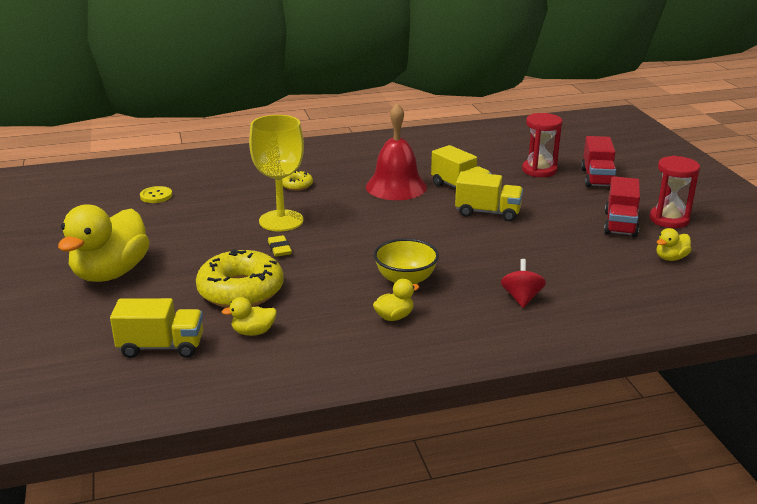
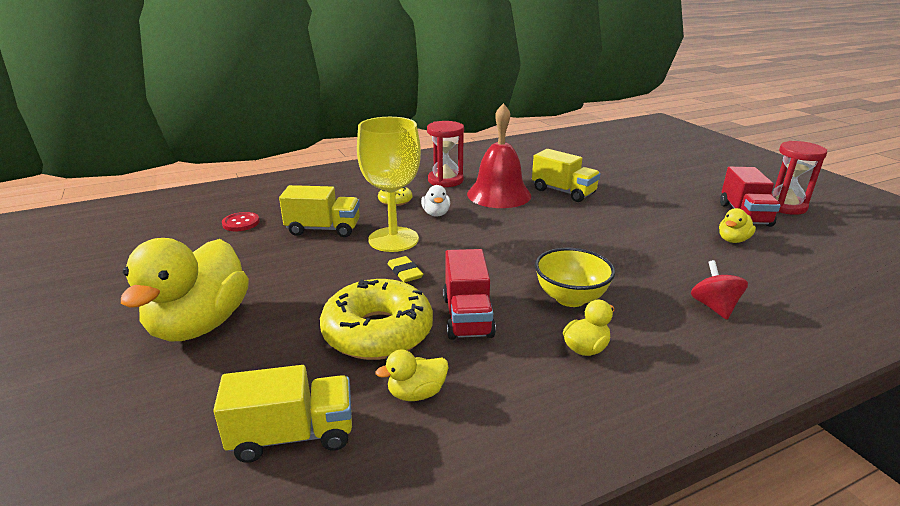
camera: 10 degrees left, 0 degrees up
yellow button [140,186,172,203] -> red button [222,212,260,231]
yellow truck [455,171,523,221] -> yellow truck moved to [279,185,360,237]
red hourglass [522,113,563,177] -> red hourglass moved to [427,121,464,187]
red truck [581,136,616,188] -> red truck moved to [443,249,496,340]
yellow duck [657,228,692,261] -> yellow duck moved to [719,208,756,243]
none -> white duck [421,185,450,217]

